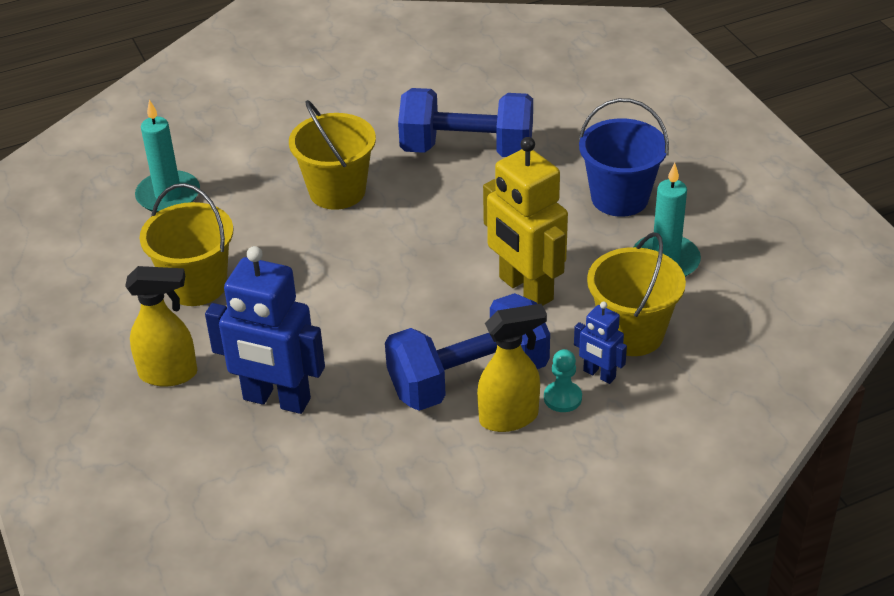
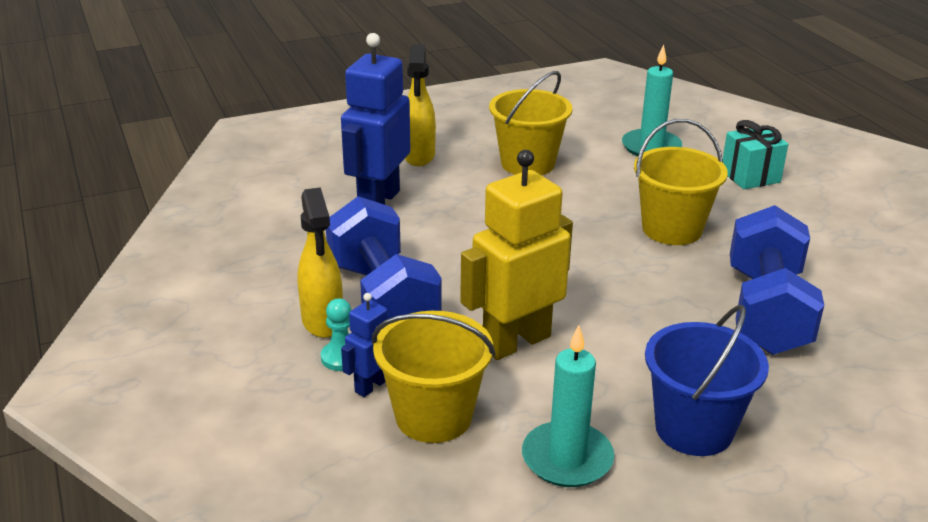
camera: 90 degrees right, 10 degrees down
none -> turquoise gift [723,120,788,189]

